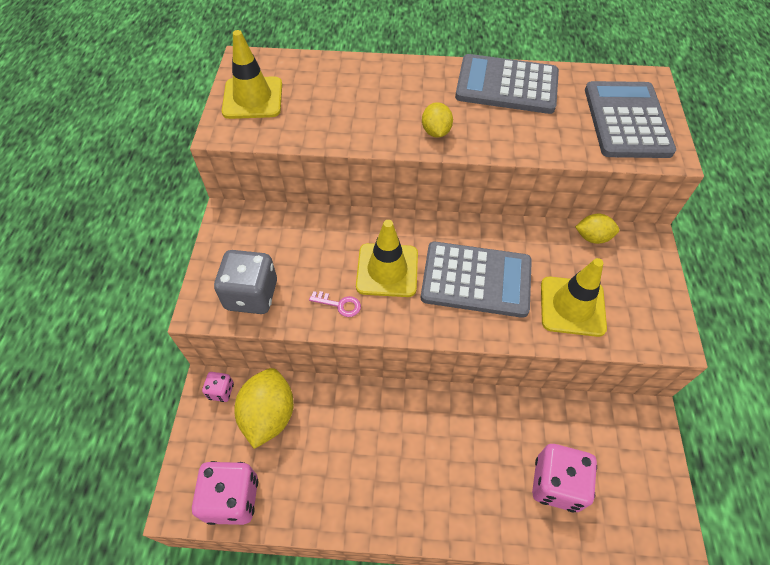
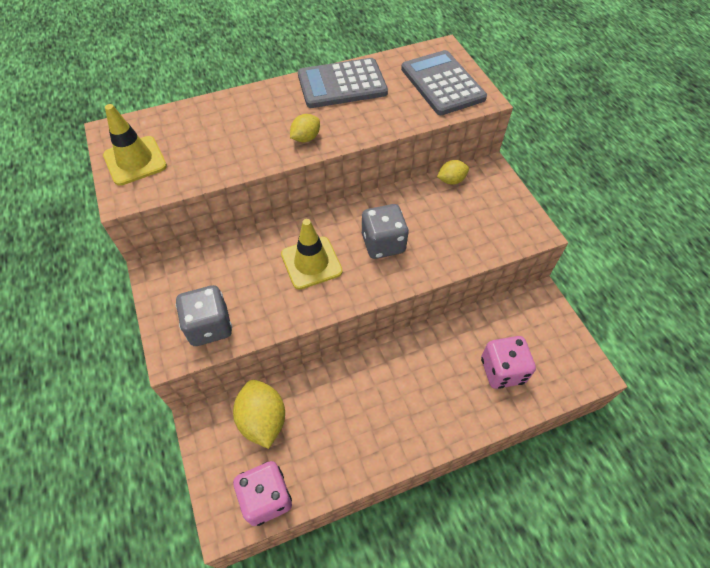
camera: 25 degrees left, 0 degrees up
pink dice [202,372,234,402] -> none
pink key [309,291,361,317] -> none
grey calculator [421,242,532,318] -> grey dice [362,204,409,259]
yellow lemon [422,102,453,138] -> yellow lemon turned 75 degrees clockwise [290,114,320,142]
yellow traffic cone [541,258,607,337] -> none

